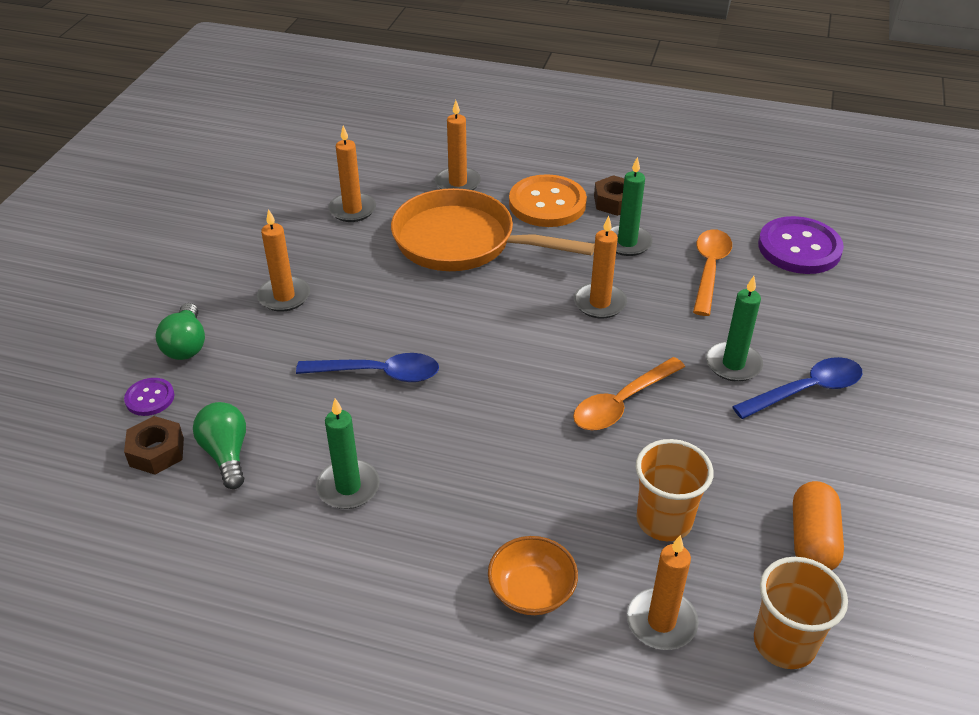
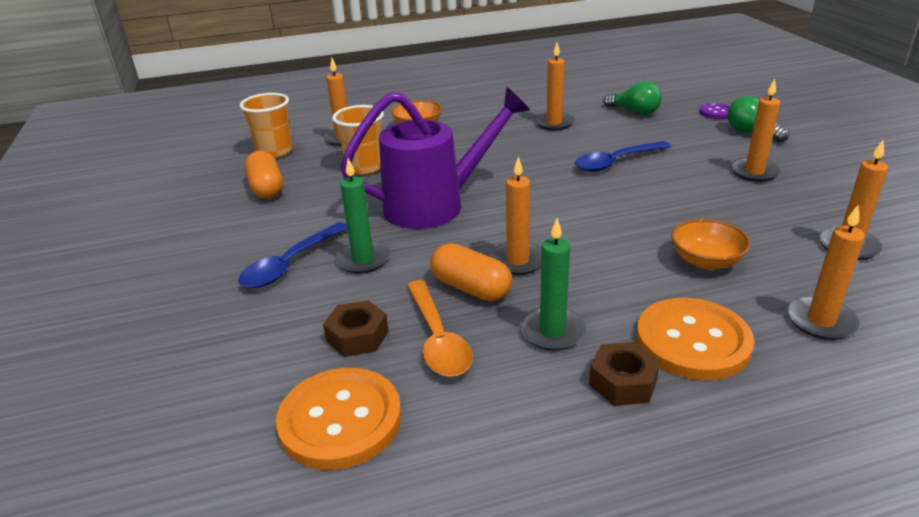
camera: 150 degrees right, 10 degrees down
brown nut [124,416,184,475] -> brown nut moved to [323,300,389,357]
green candle [316,398,380,509] -> orange candle [534,43,575,131]
orange pan [391,188,595,271] -> orange bowl [671,219,751,270]
orange spoon [573,357,685,430] -> purple watering can [340,87,530,229]
purple button [758,216,844,274] -> orange button [276,368,402,470]
none -> orange capsule [431,243,512,302]

